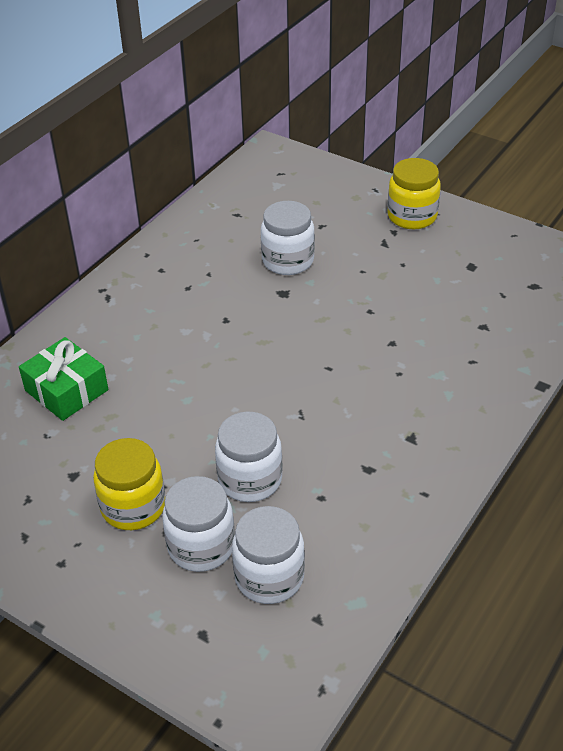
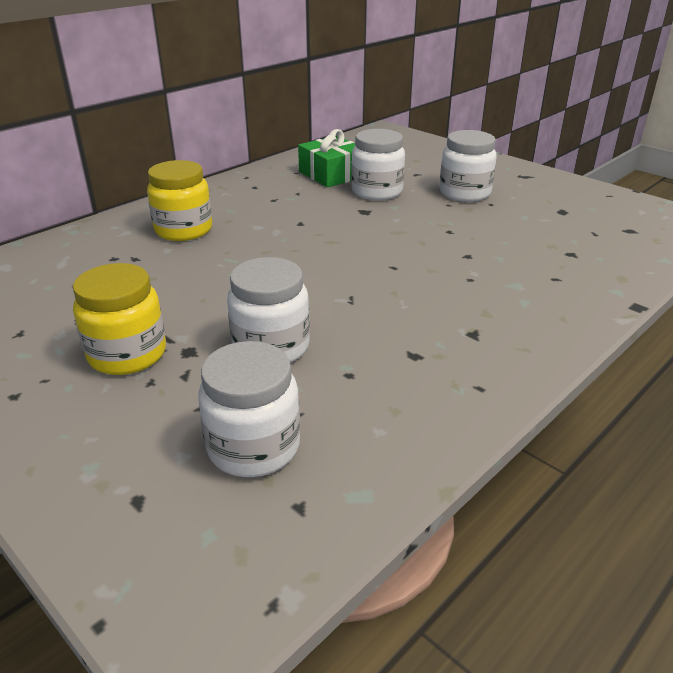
camera: 10 degrees right, 10 degrees down
green gift [19,337,108,421] -> green gift moved to [298,129,356,187]
white jar [162,476,235,572] -> white jar moved to [439,130,497,202]
yellow jar [387,158,441,229] -> yellow jar moved to [147,160,212,241]

